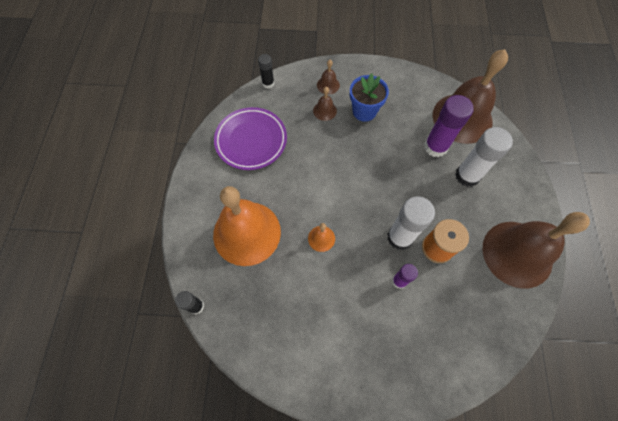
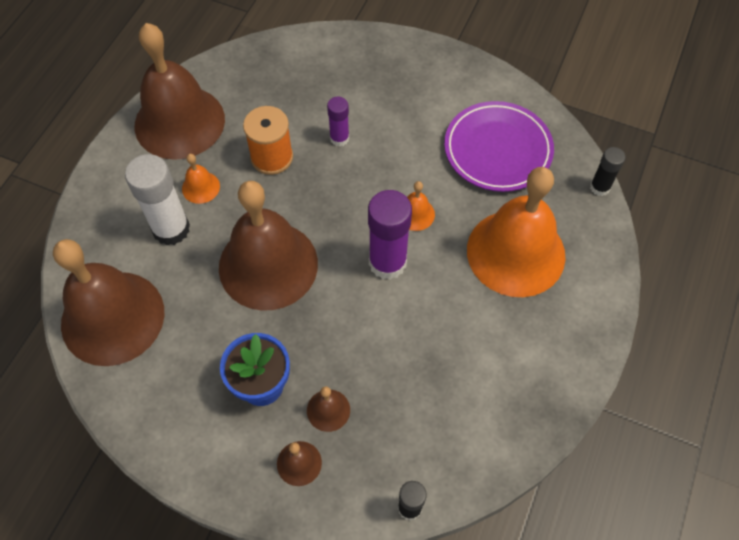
camera: 160 degrees left, 5 degrees down
purple plate [214,107,287,170] -> purple plate moved to [444,101,554,192]
white glue stick [387,196,435,250] -> none
purple glue stick [424,95,474,157] -> purple glue stick moved to [368,190,412,280]
none -> orange bell [182,154,220,204]
none -> brown bell [219,181,318,311]

